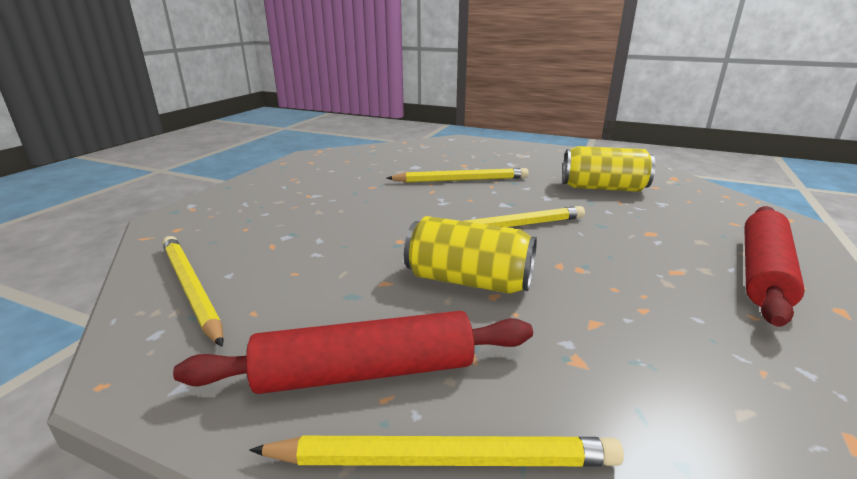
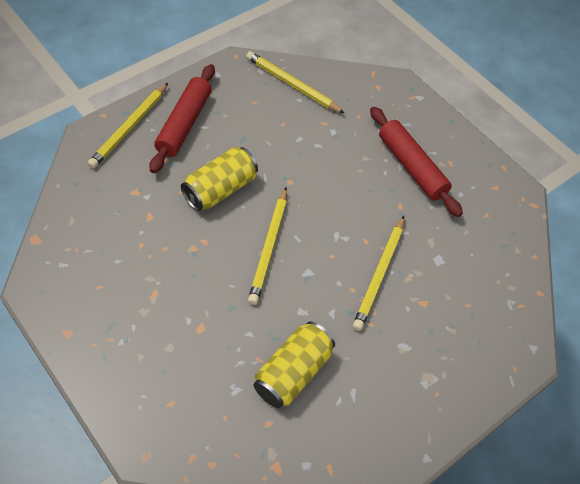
camera: 115 degrees right, 30 degrees up
yellow pencil [162,236,224,347] -> yellow pencil turned 135 degrees counterclockwise [246,51,344,113]
red rolling pin [744,206,805,327] -> red rolling pin moved to [370,107,463,217]

